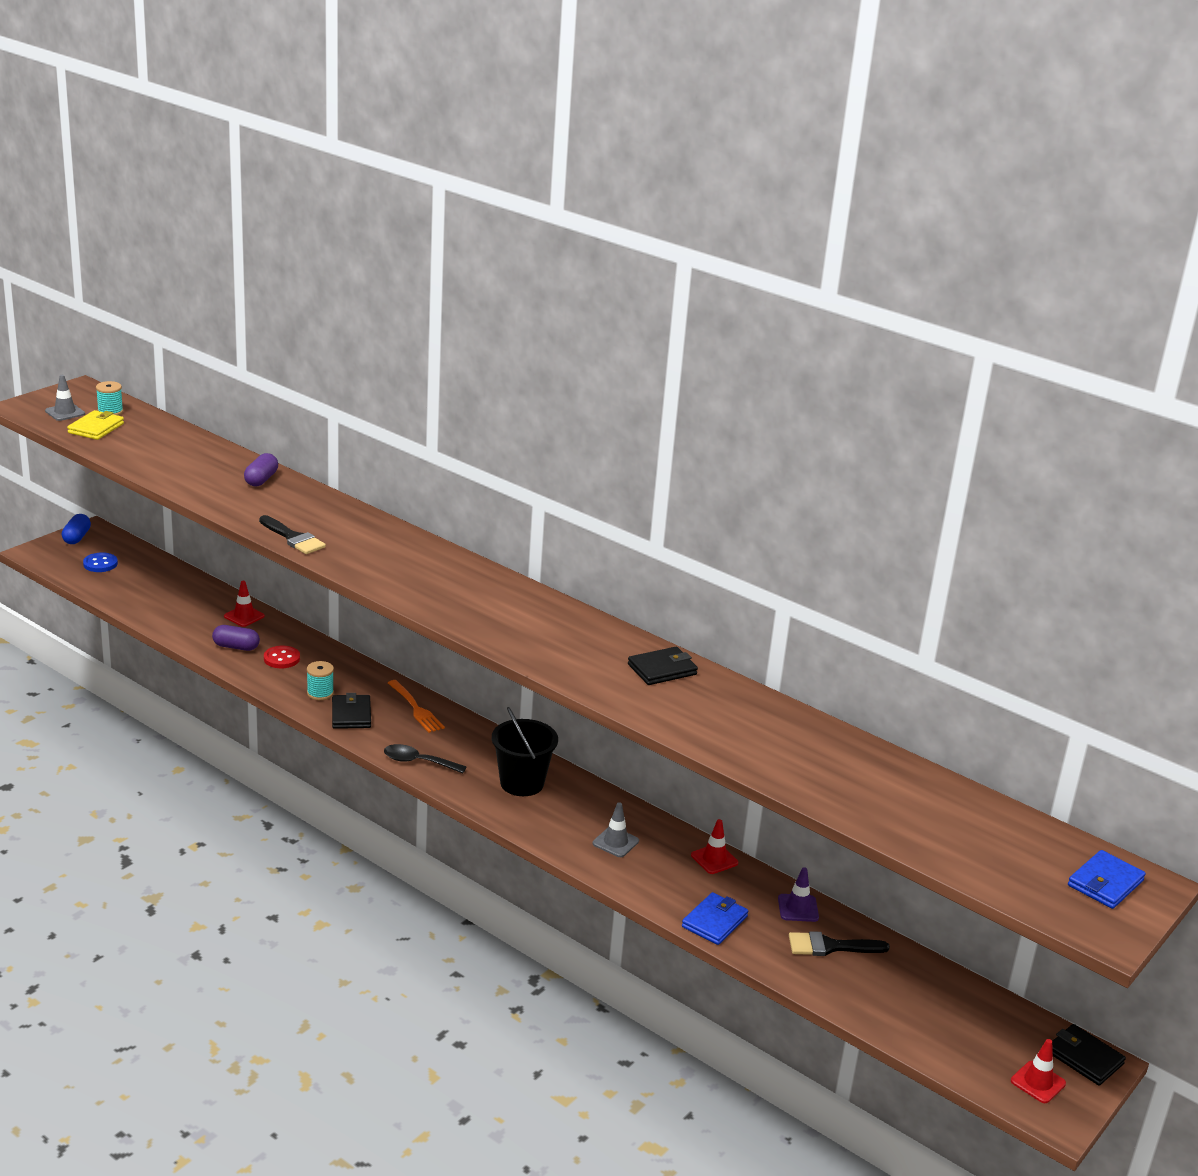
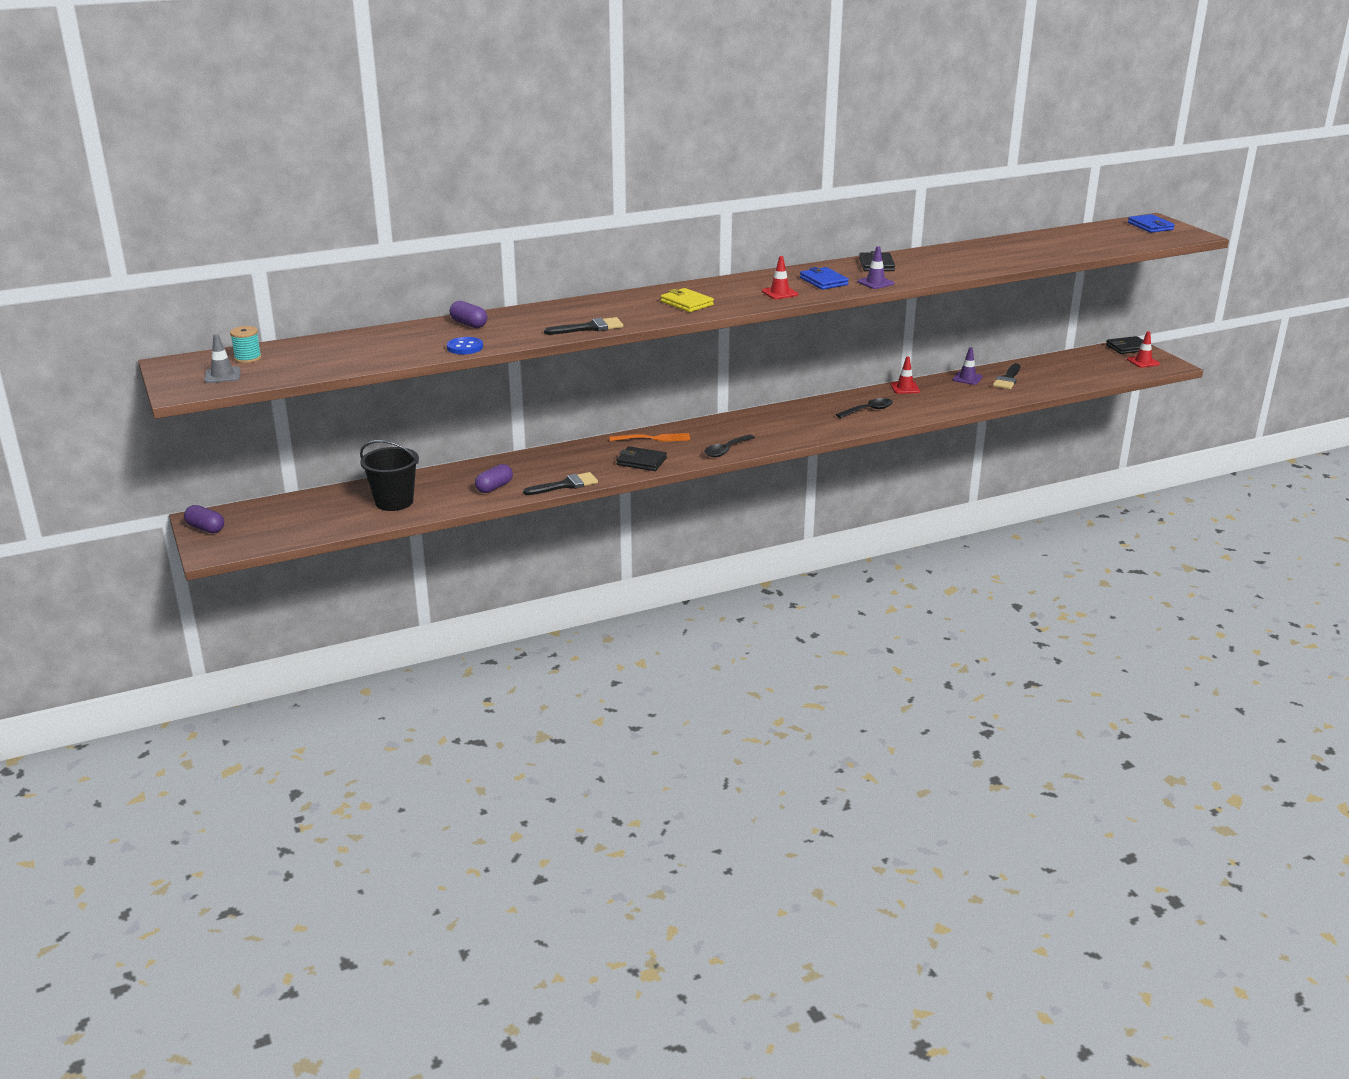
camera: 60 degrees left, 0 degrees up
blue capsule [62,514,91,544] -> purple capsule [184,505,224,533]
yellow wallet [67,410,124,440] -> yellow wallet moved to [661,288,714,312]
blue button [83,552,118,572] -> blue button moved to [447,337,483,354]
red traffic cone [224,581,265,627] -> red traffic cone moved to [762,256,798,299]
red button [264,646,300,668] -> none
turquoise spool [307,661,334,700] -> none
black bucket [492,707,558,796] -> black bucket moved to [360,440,419,511]
grey traffic cone [593,802,639,857] -> black spoon [836,398,893,418]
blue wallet [682,892,748,945] -> blue wallet moved to [800,267,849,290]
none -> black brush [523,472,598,495]
none -> purple traffic cone [857,246,894,289]

